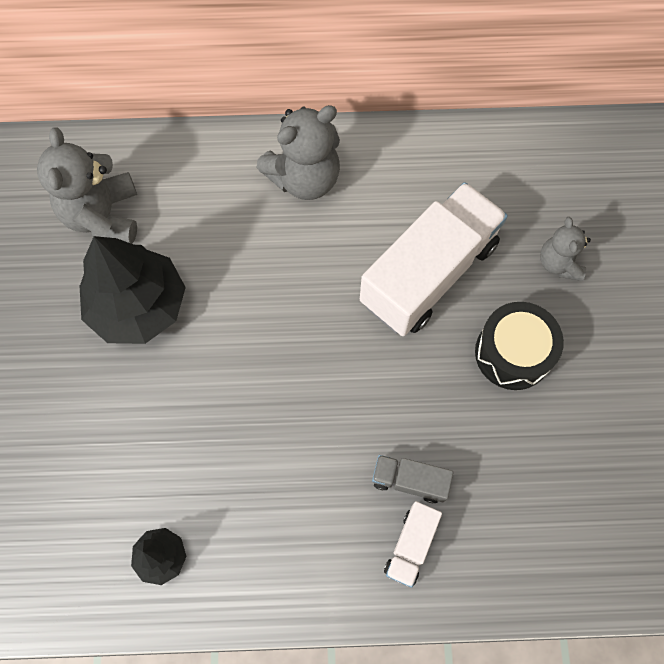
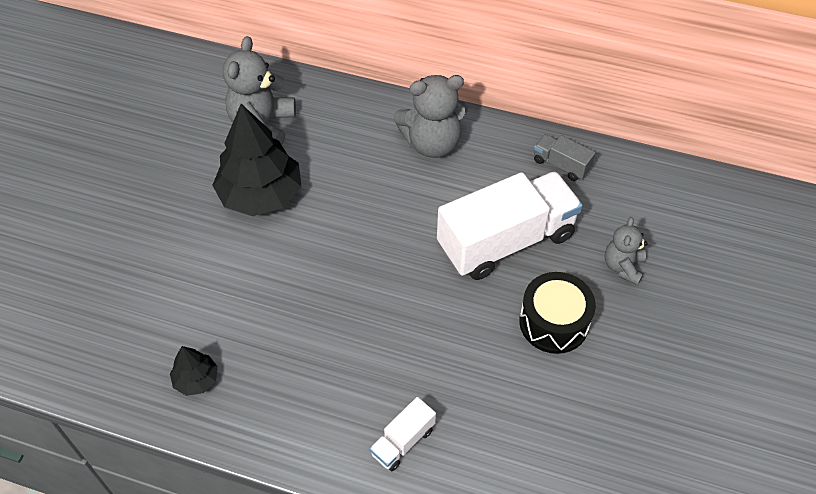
camera: 20 degrees right, 15 degrees down
grey truck [372,455,453,503] -> grey truck moved to [534,134,595,181]

